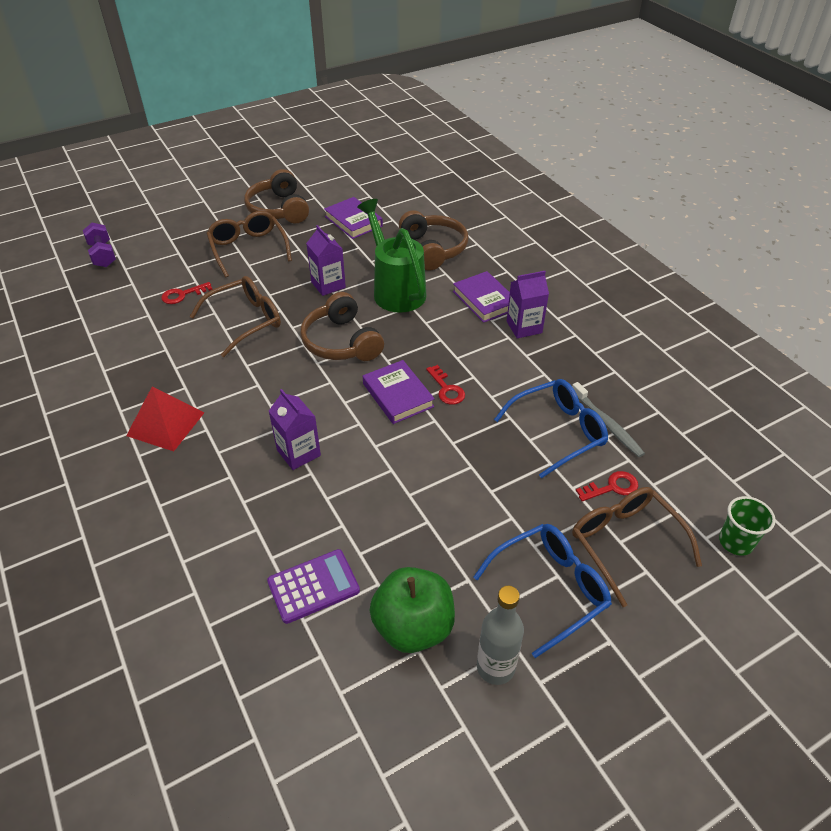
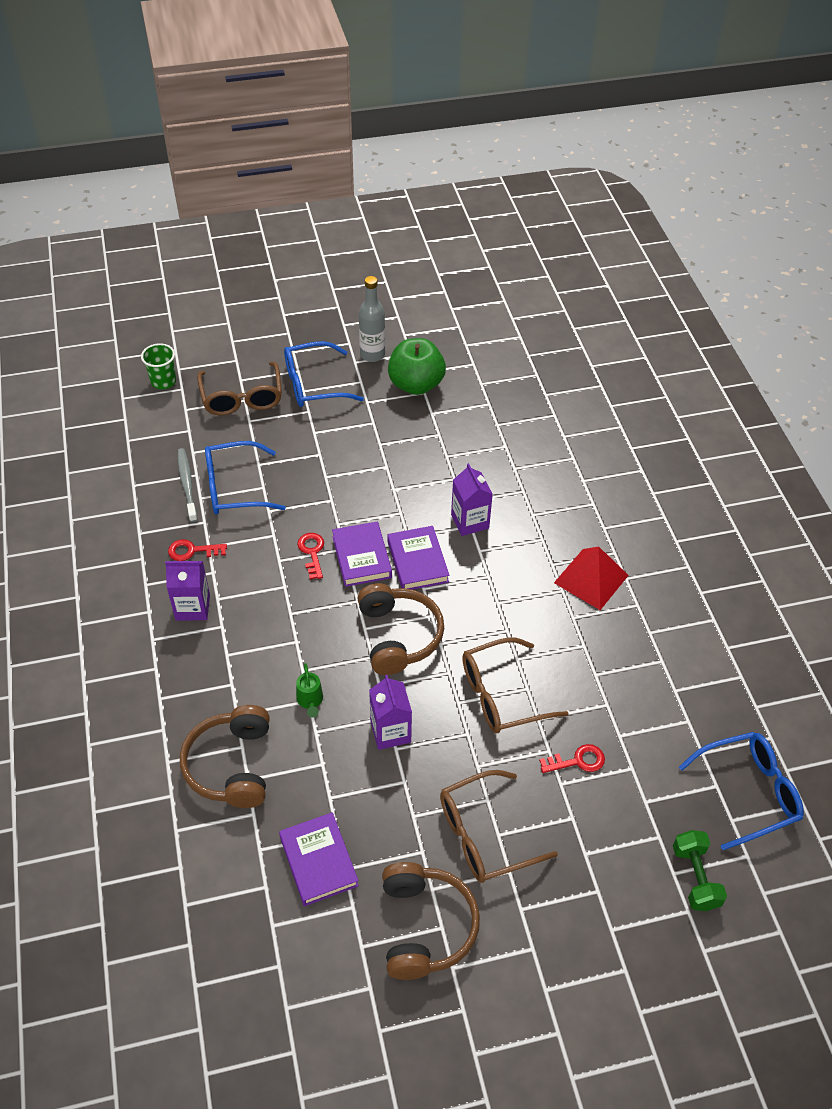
camera: 165 degrees left, 5 degrees up
purple dumbbell [83,223,116,267] -> green dumbbell [673,830,727,911]
brown glasses [206,211,292,277] -> brown glasses turned 75 degrees clockwise [440,770,558,883]
purple calculator [267,549,360,624] -> none
green watering can [357,199,426,313] -> green watering can [296,663,323,717], size x0.40
purple book [453,271,510,323] -> purple book moved to [388,526,449,590]
red key [576,471,638,501] -> red key moved to [168,539,227,561]
none -> blue glasses [679,732,804,850]

